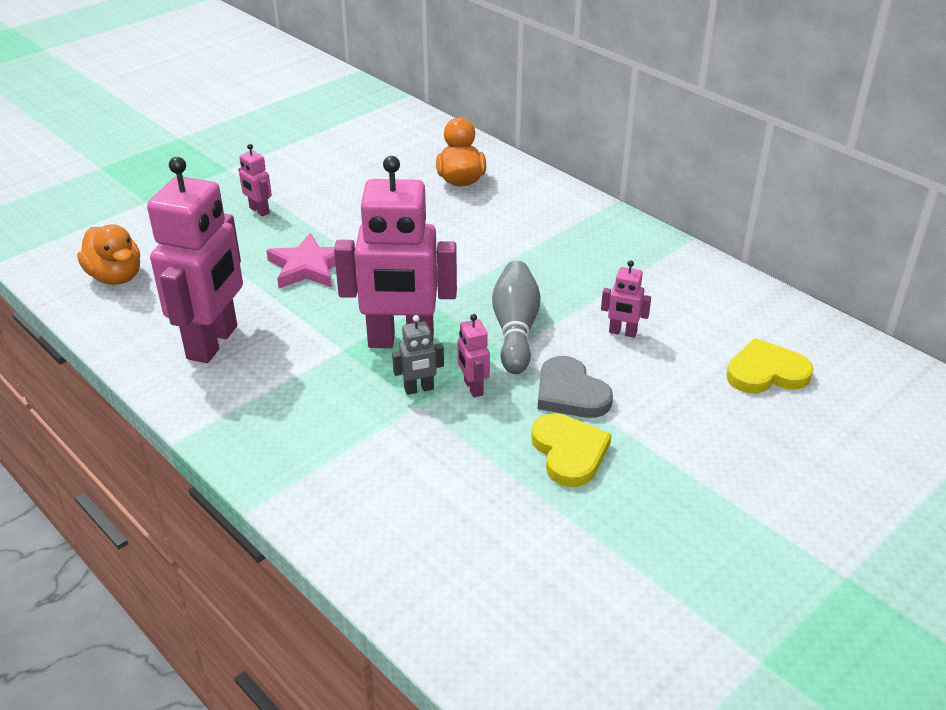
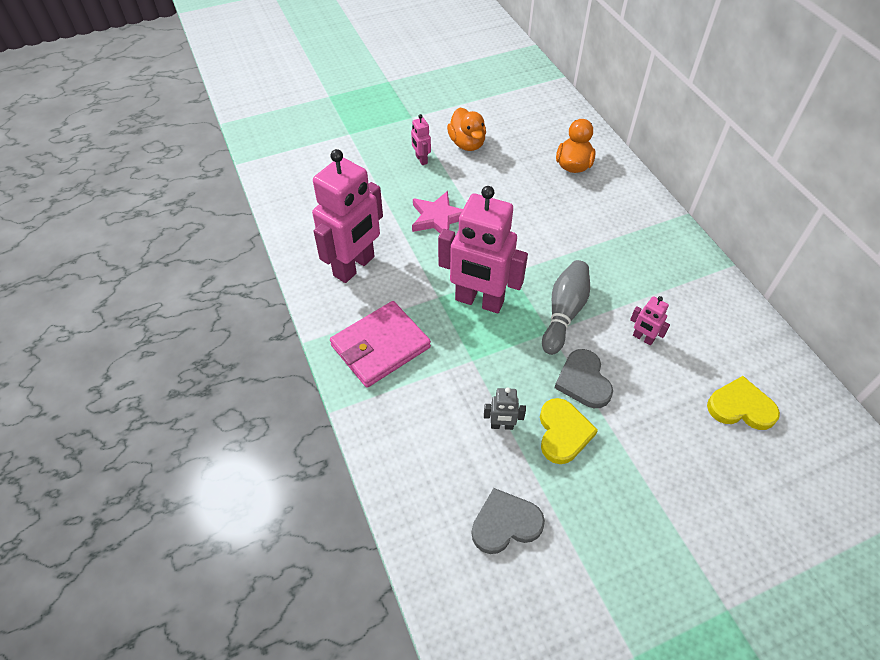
camera: 20 degrees right, 15 degrees up
orange duck [77,224,140,285] -> orange duck moved to [447,107,486,151]
grey robot [392,315,444,395] -> grey robot moved to [484,387,526,430]
pink robot [458,314,490,398] -> none
none -> pink wallet [330,301,431,388]
none -> grey heart [472,488,545,554]

